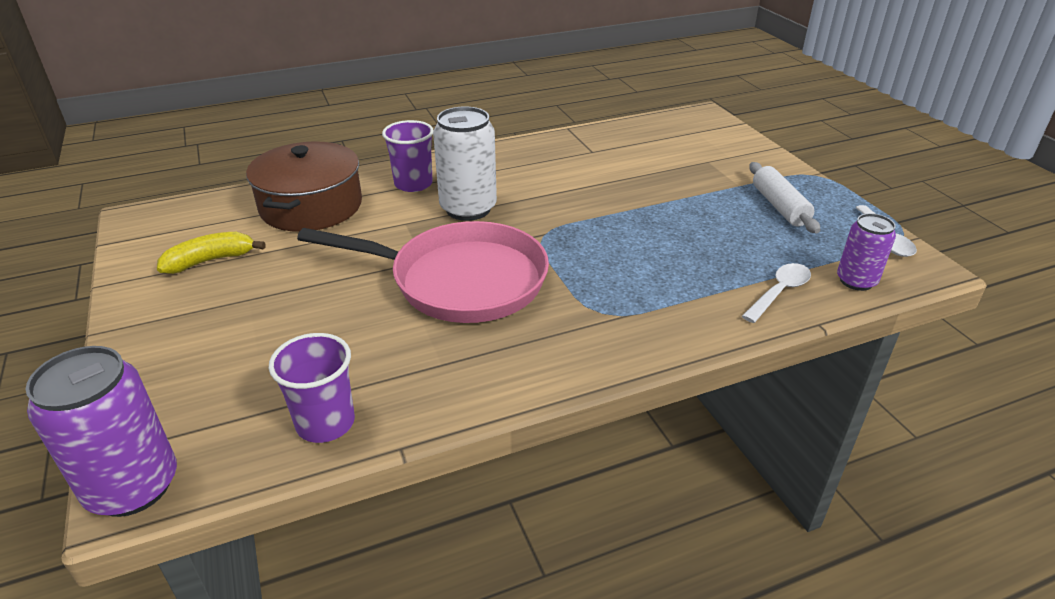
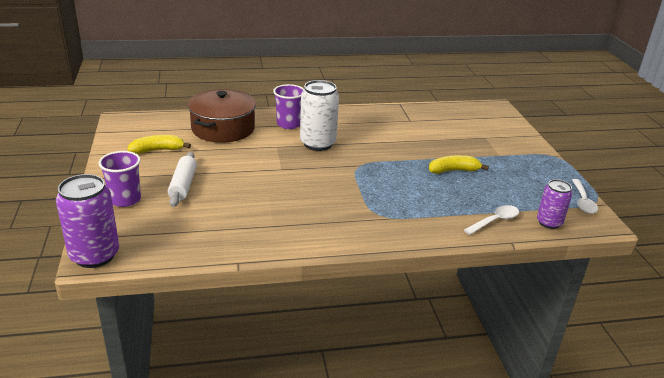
camera: 10 degrees right, 5 degrees down
purple cup [269,333,355,443] -> purple cup moved to [99,151,141,207]
pink pan [297,221,549,323] -> none
white rolling pin [749,162,820,233] -> white rolling pin moved to [168,152,197,207]
none -> yellow banana [429,155,489,174]

